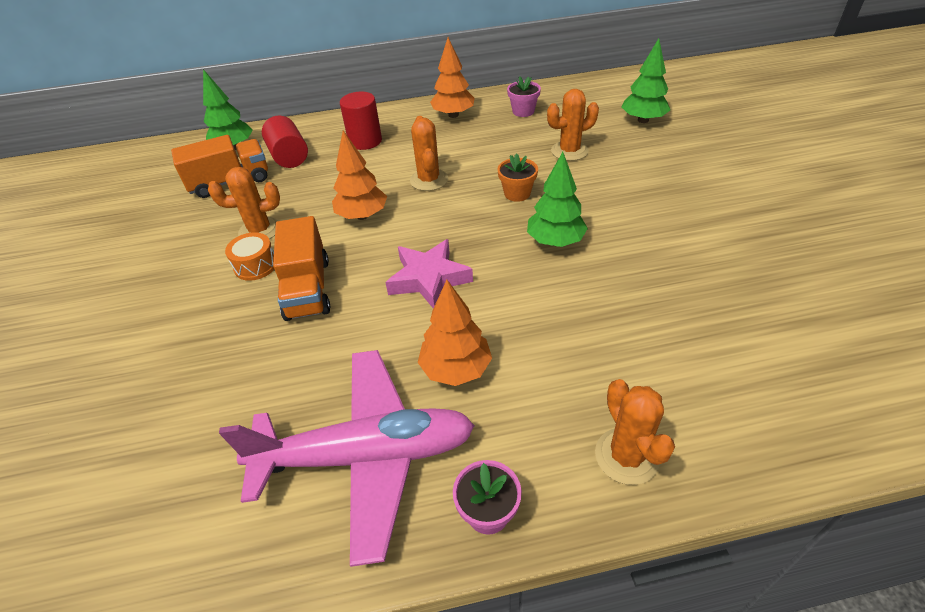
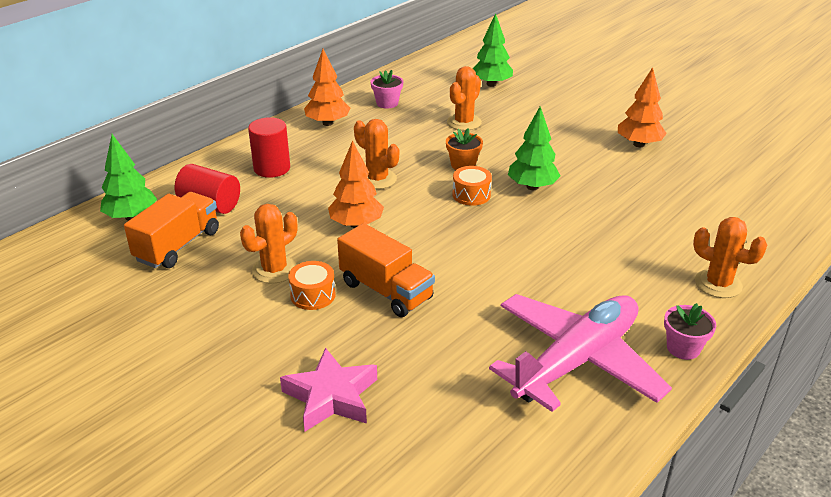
camera: 40 degrees left, 10 degrees down
pink star [385,239,473,308] -> pink star moved to [280,347,377,432]
orange tree [418,280,492,386] -> orange tree moved to [618,67,667,147]
none -> orange drum [453,166,492,206]

